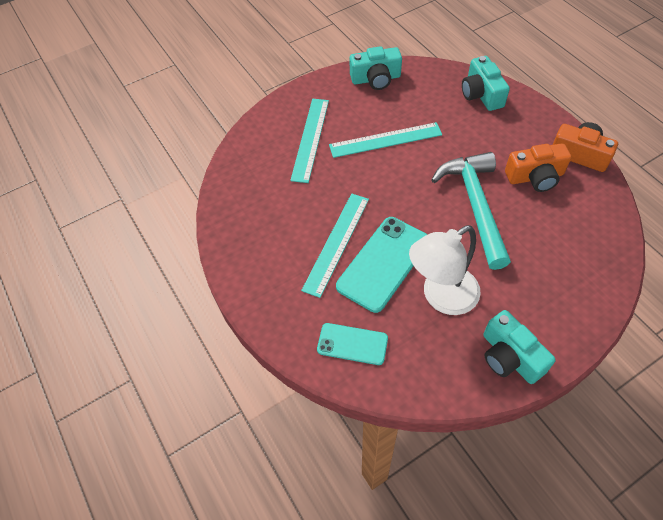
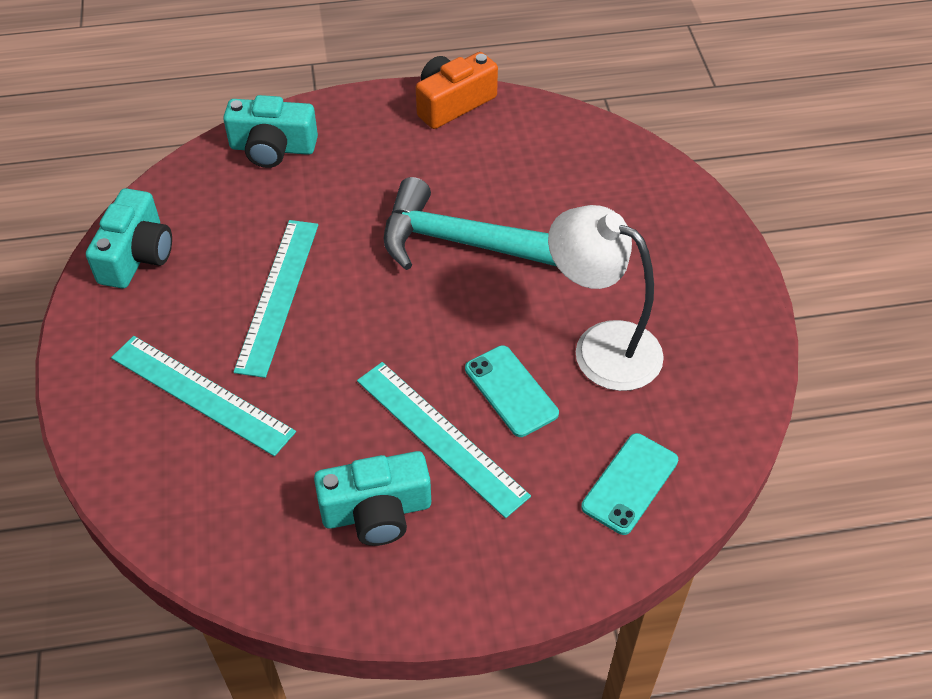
camera: 70 degrees left, 5 degrees down
turquoise phone [336,217,427,313] -> turquoise phone [465,345,559,437], size x0.60
white lamp [409,225,481,315] -> white lamp turned 135 degrees clockwise [548,205,664,391]
turquoise camera [483,310,556,384] -> turquoise camera moved to [314,451,431,546]
orange camera [505,143,572,192] -> none

